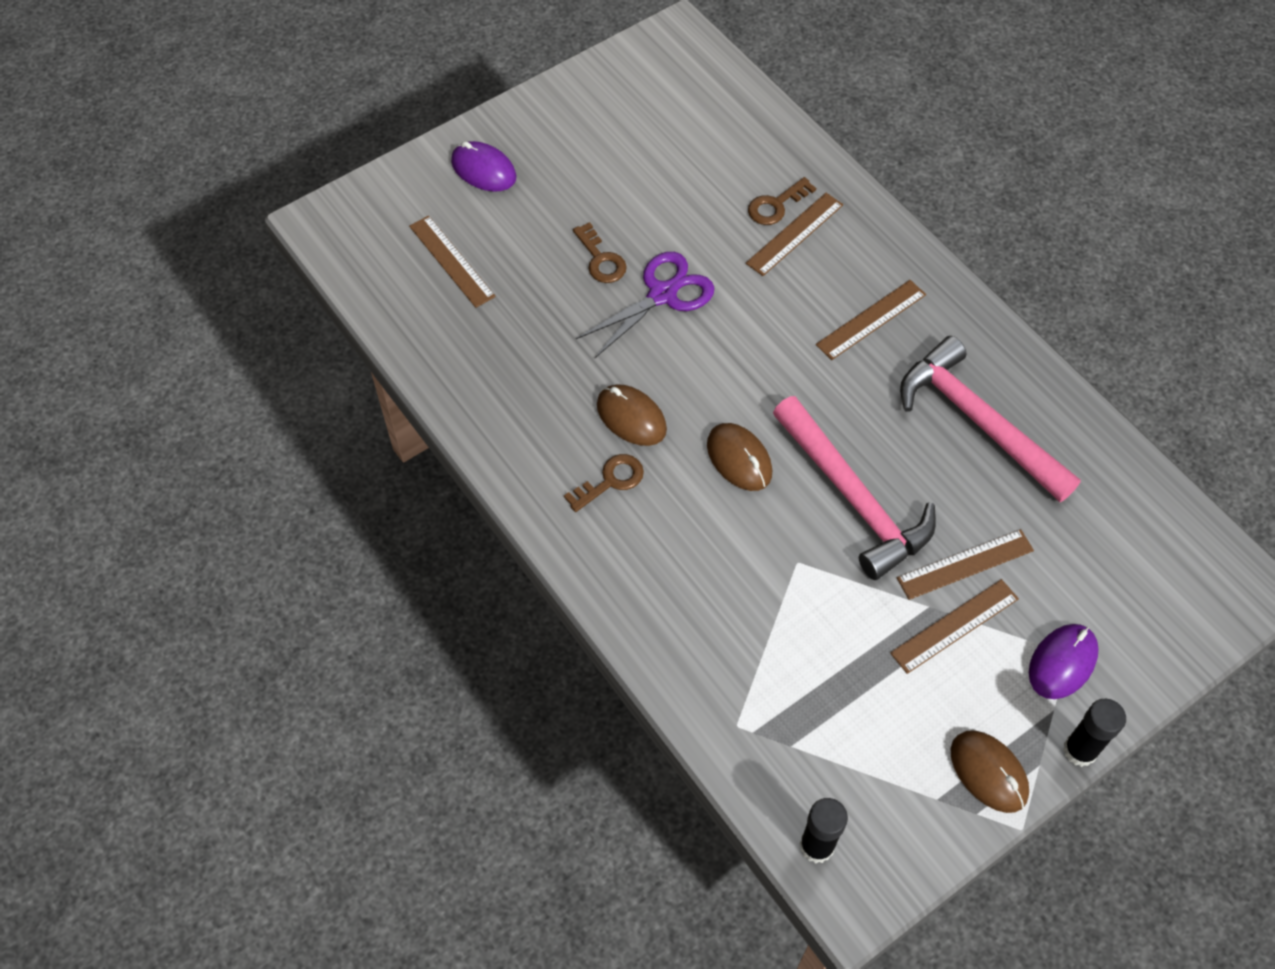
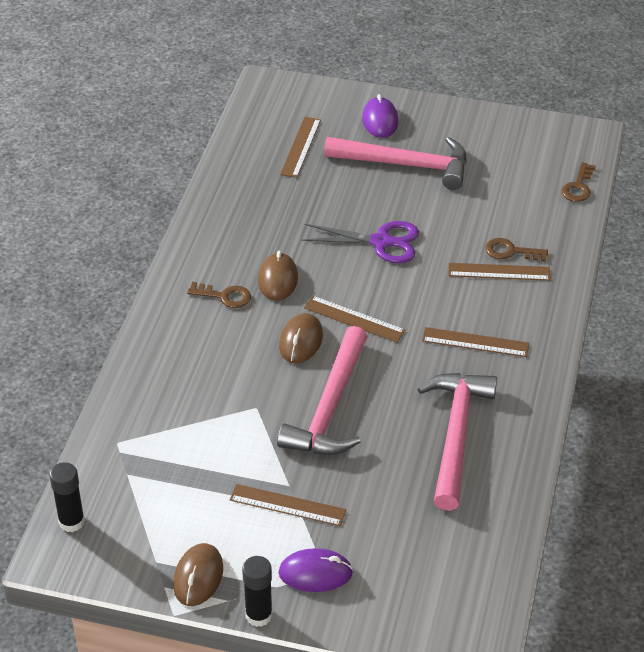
camera: 50 degrees right, 15 degrees down
brown key [573,222,627,283] -> brown key moved to [561,162,596,202]
brown ruler [897,529,1034,600] -> brown ruler moved to [304,296,405,343]
none -> pink hammer [324,137,467,190]

